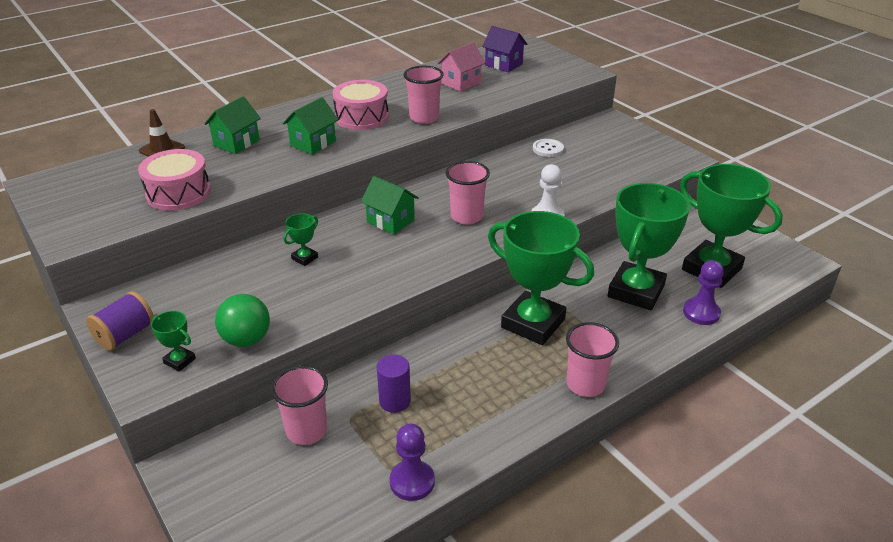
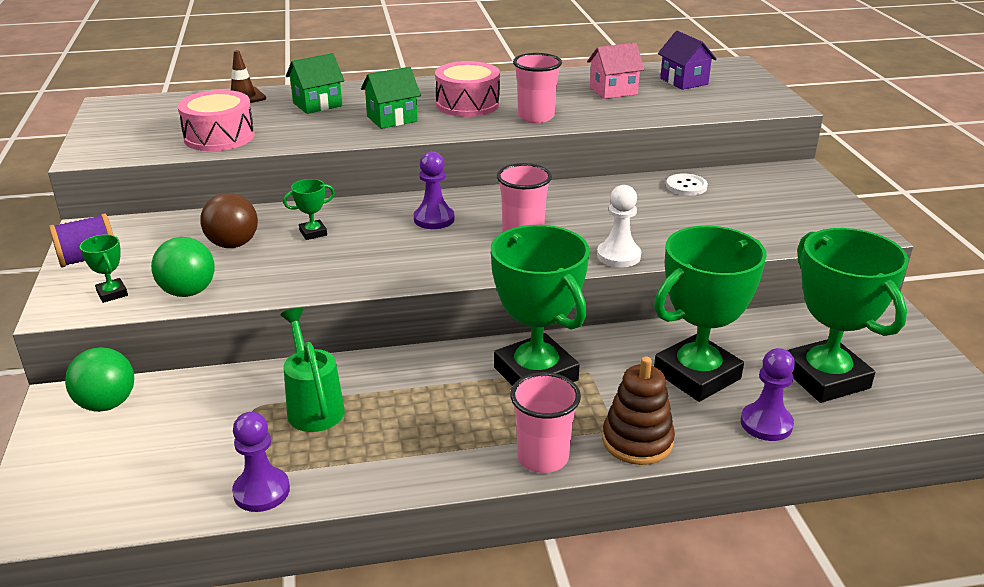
camera: 25 degrees right, 5 degrees down
pink cup [271,365,328,445] -> none
green house [361,176,419,235] -> purple pawn [414,151,455,229]
purple cylinder [377,355,411,413] -> green watering can [280,308,345,432]
none -> green ball [65,347,134,412]
none -> brown ball [200,193,258,248]
none -> brown stacking toy [602,356,675,465]

